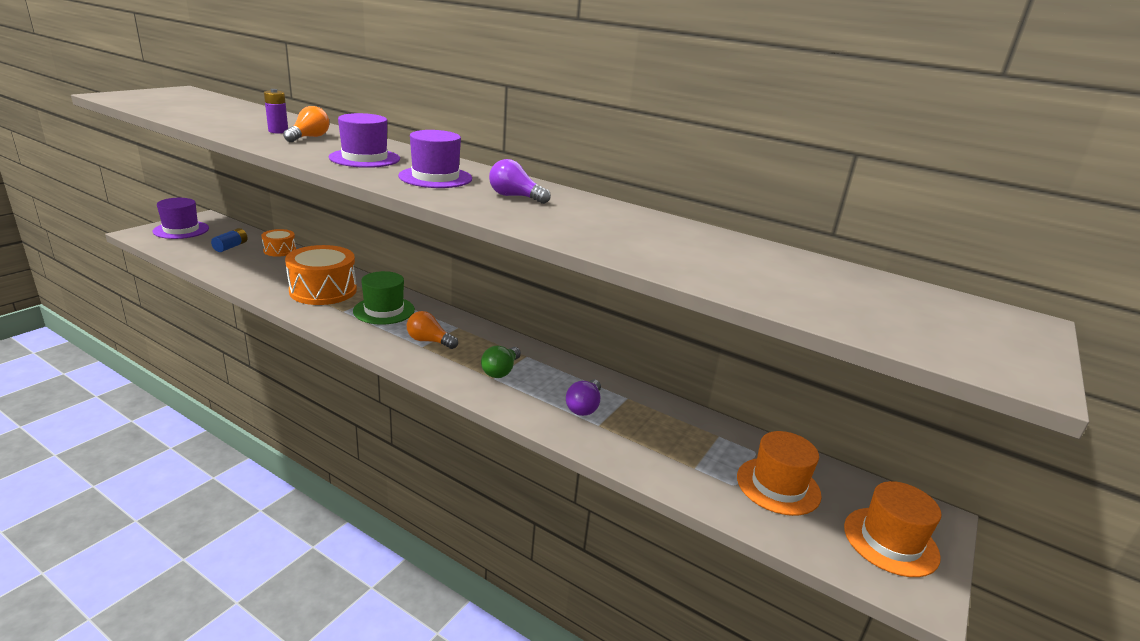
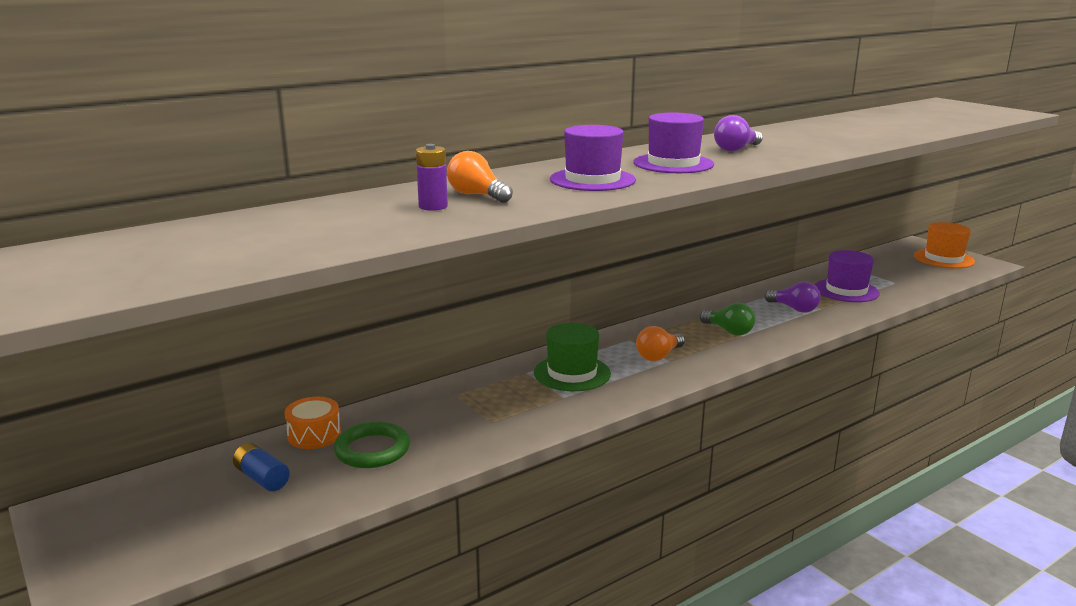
camera: 65 degrees left, 5 degrees down
purple hat [153,198,209,239] -> purple hat moved to [815,250,880,302]
orange drum [285,245,357,305] -> none
orange hat [737,431,822,516] -> none
none -> green ring [334,421,410,468]

